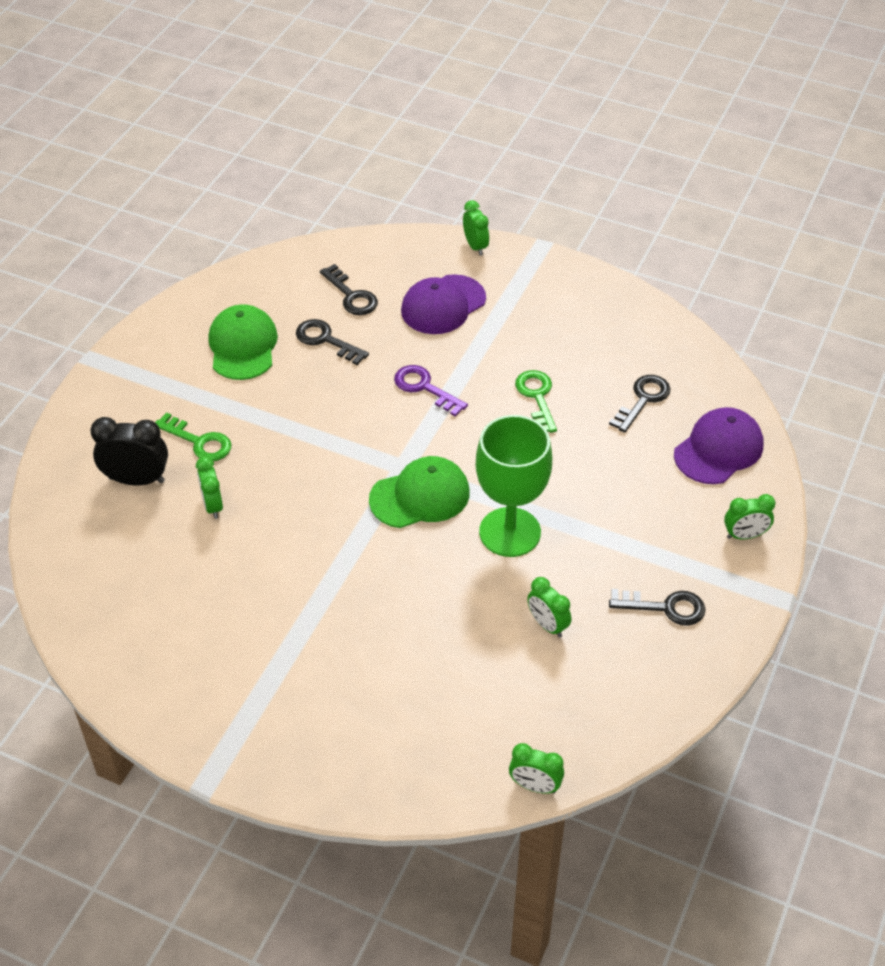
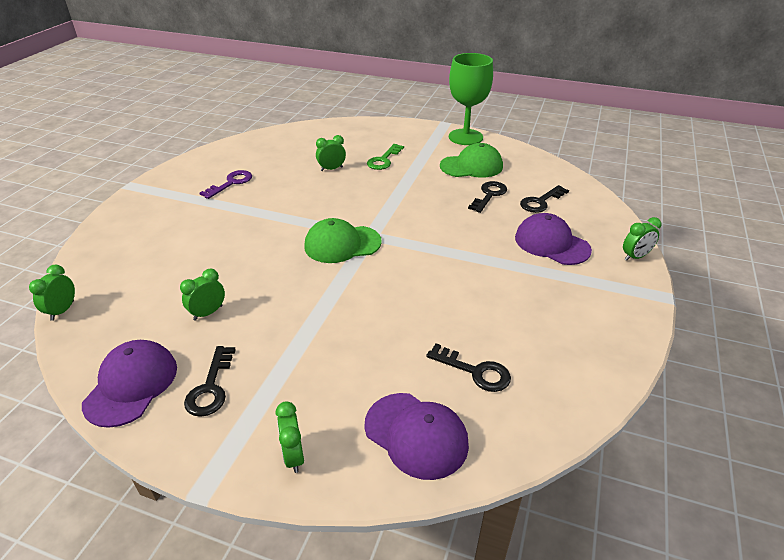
camera: 85 degrees right, 10 degrees down
black clock [90,417,168,485] -> none
green cap [369,456,470,528] -> green cap turned 105 degrees clockwise [304,218,382,263]
purple key [394,365,468,416] -> purple key moved to [199,170,252,199]
green goblet [476,415,552,557] -> green goblet moved to [449,53,493,145]
green key [515,370,557,433] -> none
none -> purple cap [82,340,177,428]

